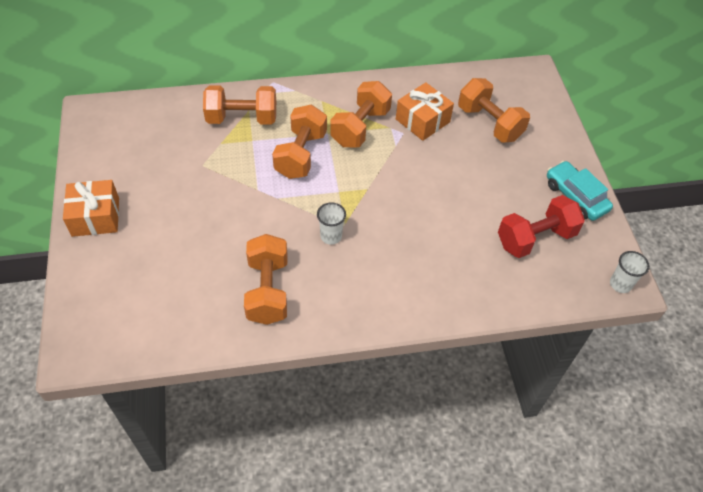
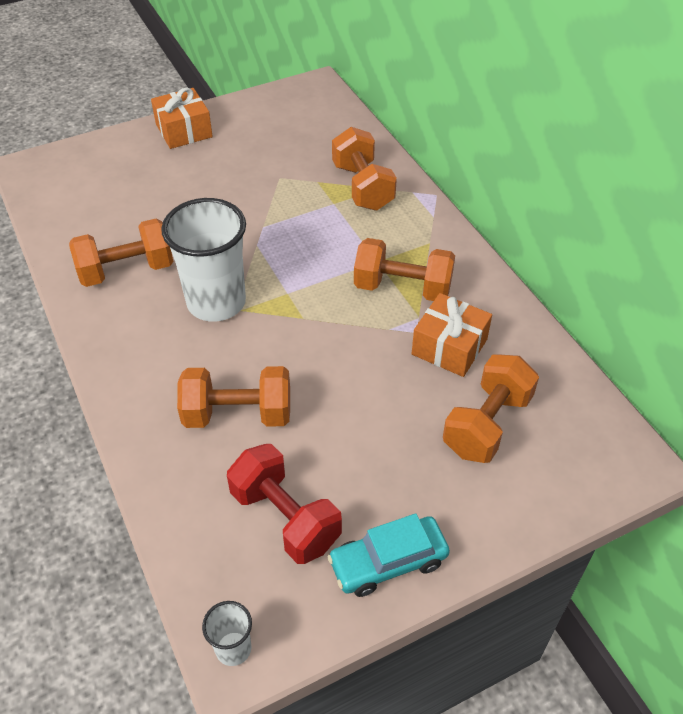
camera: 75 degrees right, 5 degrees down
orange dumbbell [272,105,327,179] -> orange dumbbell moved to [177,366,290,428]
white cup [317,202,346,245] -> white cup [161,198,246,322], size x2.21
turquoise car [547,161,613,221] -> turquoise car turned 150 degrees counterclockwise [328,513,450,597]

